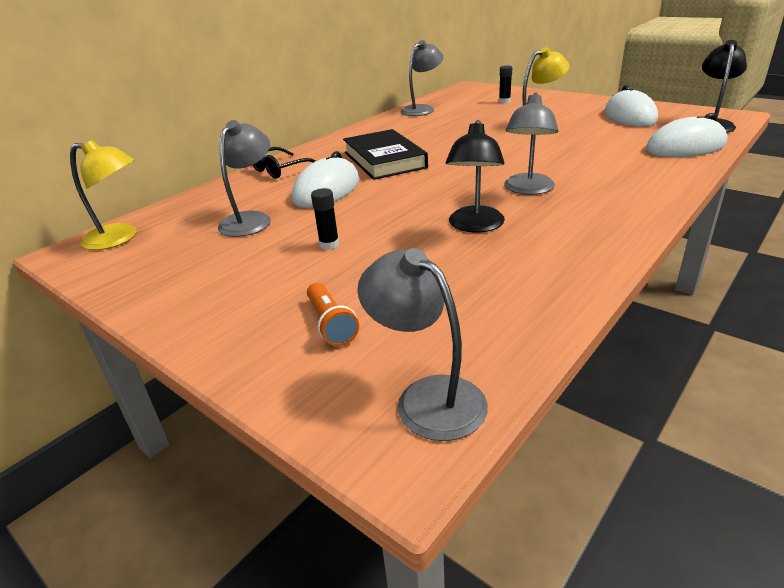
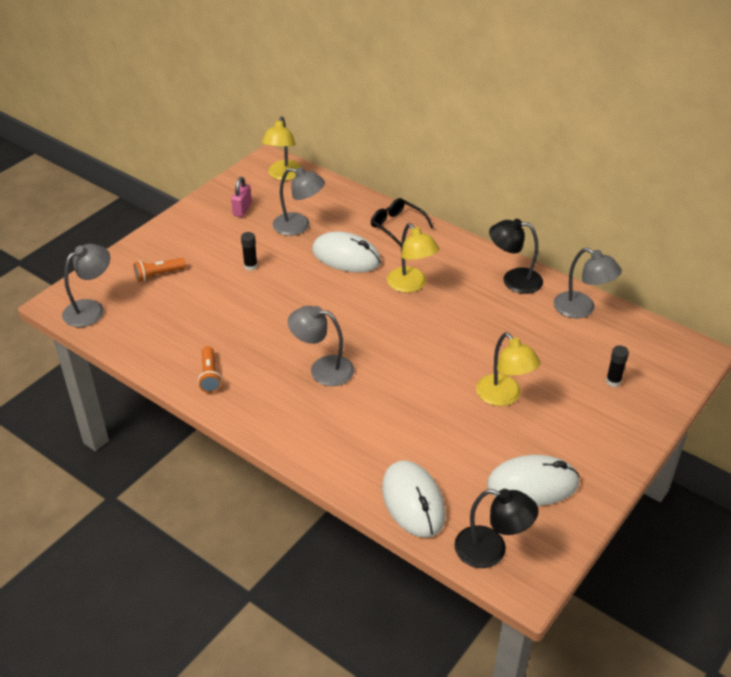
camera: 85 degrees right, 10 degrees up
black book [343,129,428,180] -> yellow lamp [387,223,439,293]
black lamp [446,120,505,233] -> black lamp moved to [489,219,543,294]
none -> orange flashlight [198,346,222,393]
none -> pink padlock [231,177,252,217]

